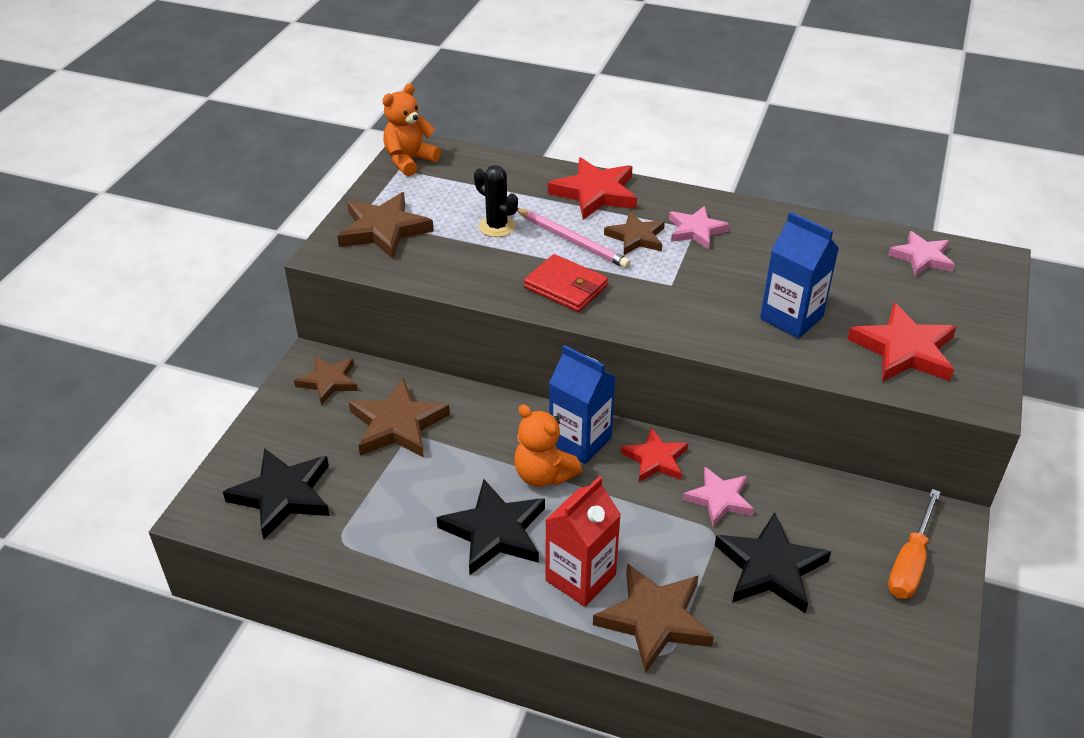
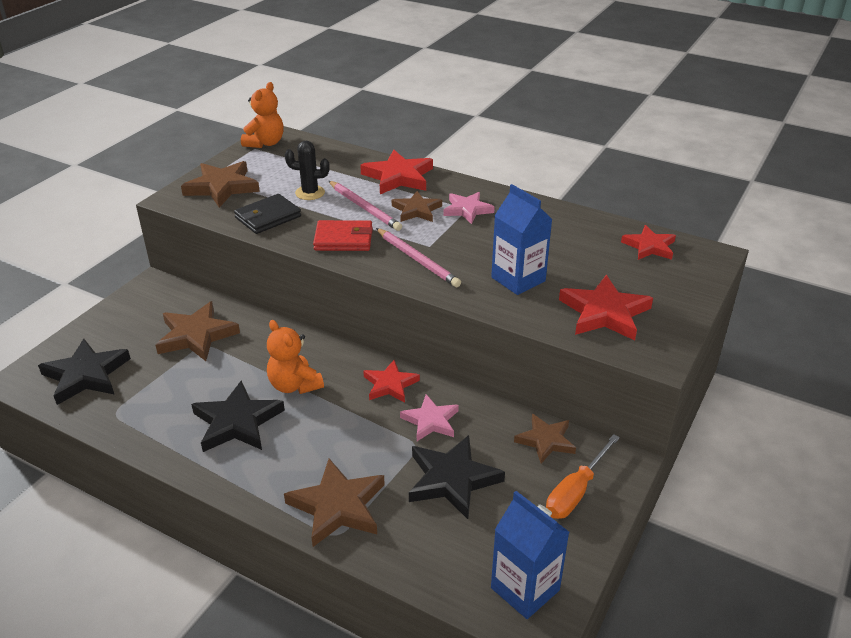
camera: 10 degrees right, 5 degrees down
brown star [294,356,358,405] -> brown star moved to [514,414,576,463]
orange teddy bear [383,83,441,176] -> orange teddy bear turned 150 degrees clockwise [241,82,284,148]
black cactus [474,165,518,237] -> black cactus turned 45 degrees counterclockwise [285,141,330,200]
red wallet [524,254,608,312] -> red wallet turned 45 degrees counterclockwise [313,220,373,251]
red carton [545,476,621,607] -> none
blue carton [549,345,615,464] -> blue carton moved to [491,491,569,619]
pink star [888,231,955,276] -> red star [621,225,676,260]
none -> black wallet [234,194,301,234]
none -> pink pencil [376,228,461,287]

